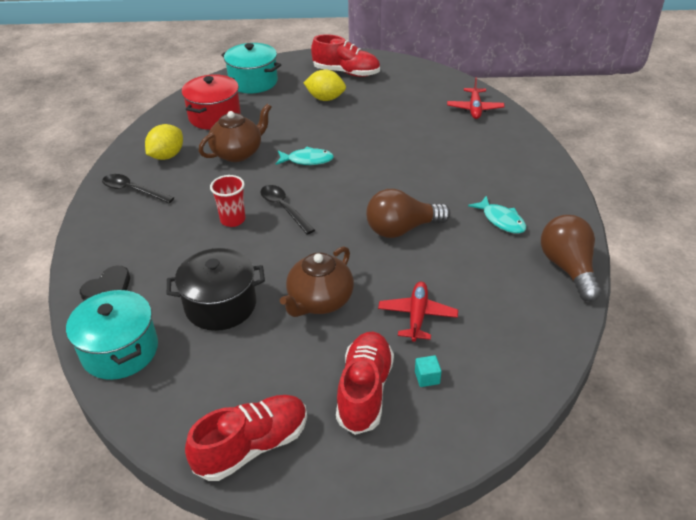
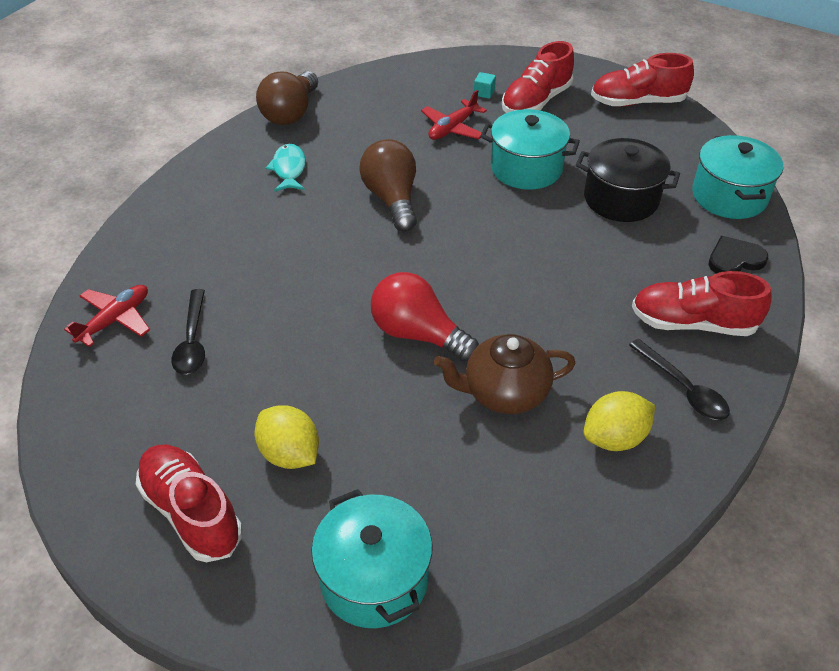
camera: 150 degrees left, 5 degrees up
red pot [181,74,241,130] -> none
red cup [210,175,246,227] -> none
black spoon [260,185,315,234] -> black spoon moved to [172,289,205,375]
turquoise fish [276,146,334,165] -> red light bulb [371,272,479,362]
brown teapot [280,246,354,317] -> turquoise pot [480,109,580,190]
brown light bulb [366,189,451,238] -> brown light bulb turned 120 degrees counterclockwise [359,139,417,232]
none -> red shoe [632,271,772,336]

